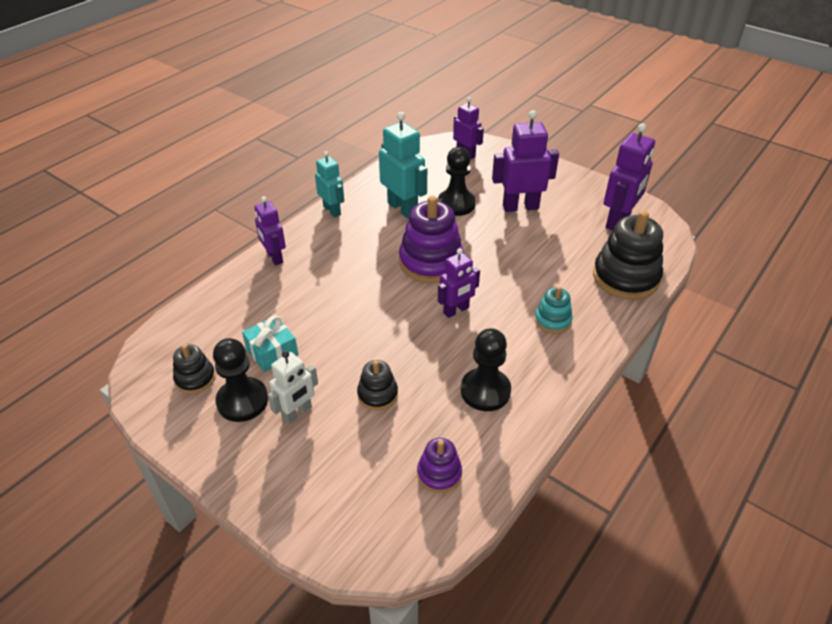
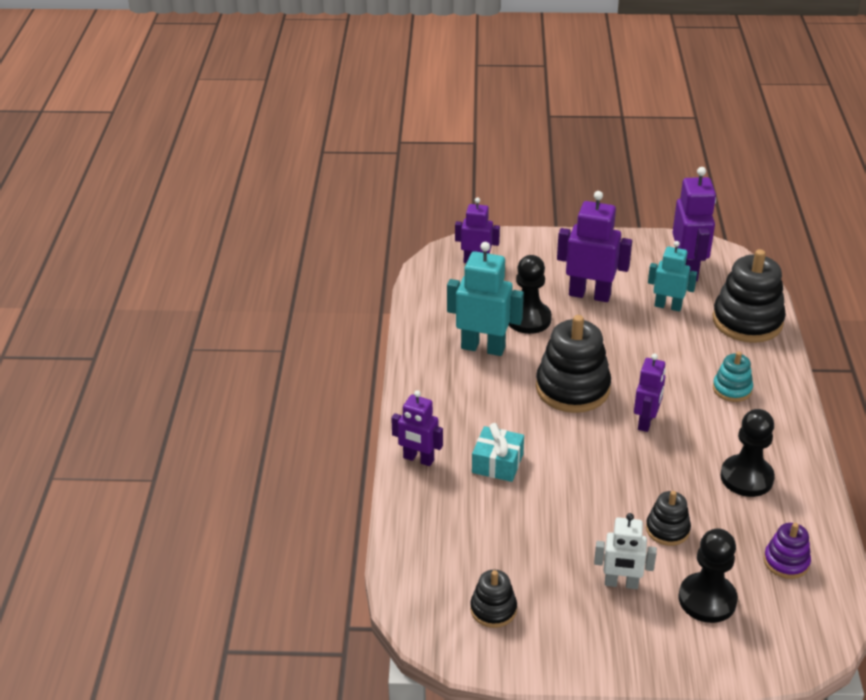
camera: 35 degrees left, 5 degrees down
black pawn [213,338,268,422] -> black pawn moved to [679,529,738,623]
turquoise gift [242,316,298,372] -> turquoise gift moved to [472,423,524,482]
white robot [268,351,318,424] -> white robot turned 90 degrees clockwise [594,513,657,589]
turquoise robot [315,151,344,217] -> turquoise robot moved to [648,241,697,312]
purple stacking toy [399,196,464,283] -> black stacking toy [536,315,611,413]
purple robot [492,110,559,212] -> purple robot turned 60 degrees clockwise [557,191,632,302]

